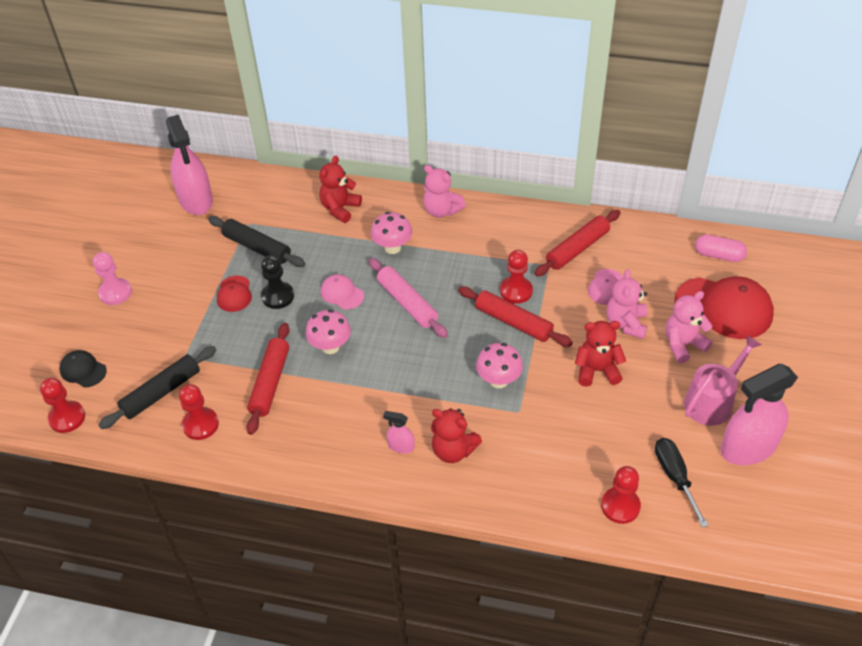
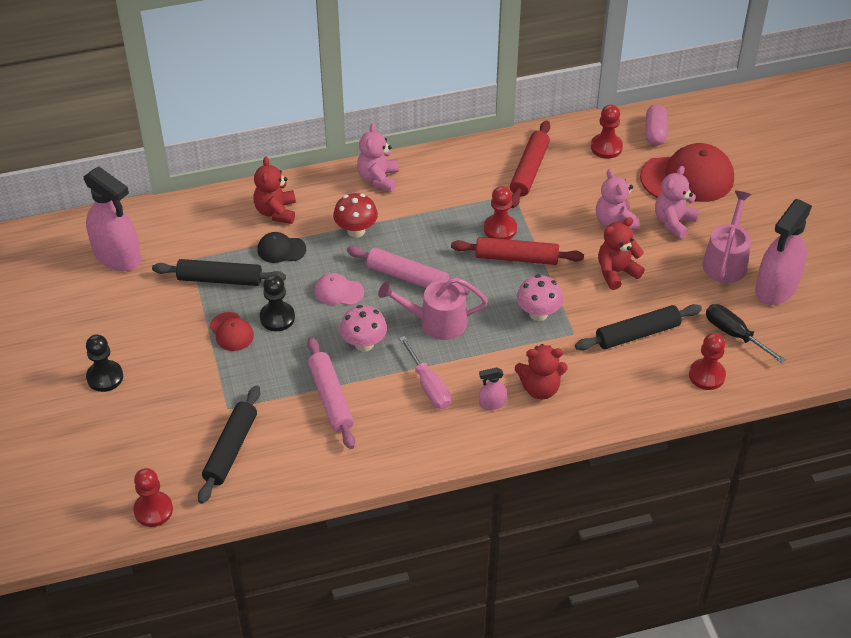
camera: 30 degrees left, 0 degrees up
black cap [59,350,107,387] -> black cap moved to [257,232,306,263]
pink pawn [93,252,132,305] -> black pawn [86,335,123,392]
red pawn [179,384,219,440] -> red pawn moved to [591,104,623,159]
red rolling pin [246,323,289,435] -> pink rolling pin [307,337,355,449]
pink mushroom [371,212,412,254] -> red mushroom [333,193,378,238]
pink teddy bear [423,165,466,218] -> pink teddy bear turned 90 degrees clockwise [357,123,399,192]
pink cap [588,269,624,305] -> none
pink capsule [695,234,747,262] -> pink capsule turned 75 degrees counterclockwise [646,104,667,145]
none -> pink watering can [378,278,488,340]
none -> pink screwdriver [399,336,451,409]
none -> black rolling pin [575,304,702,350]

